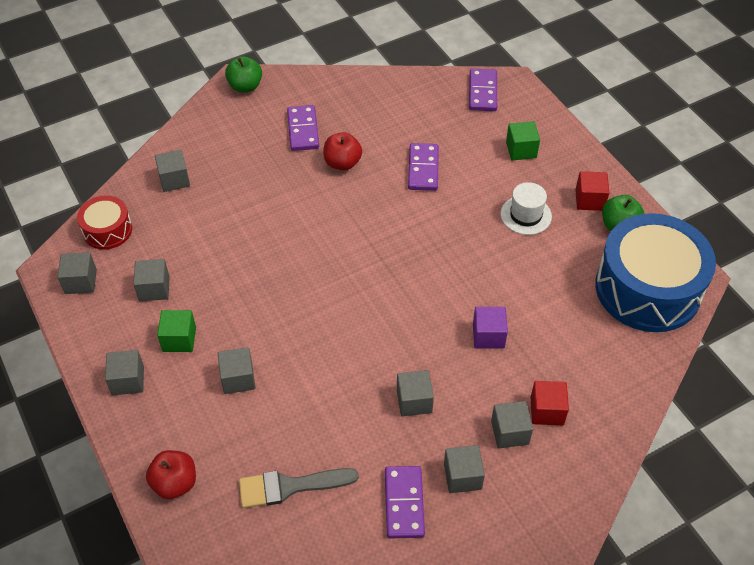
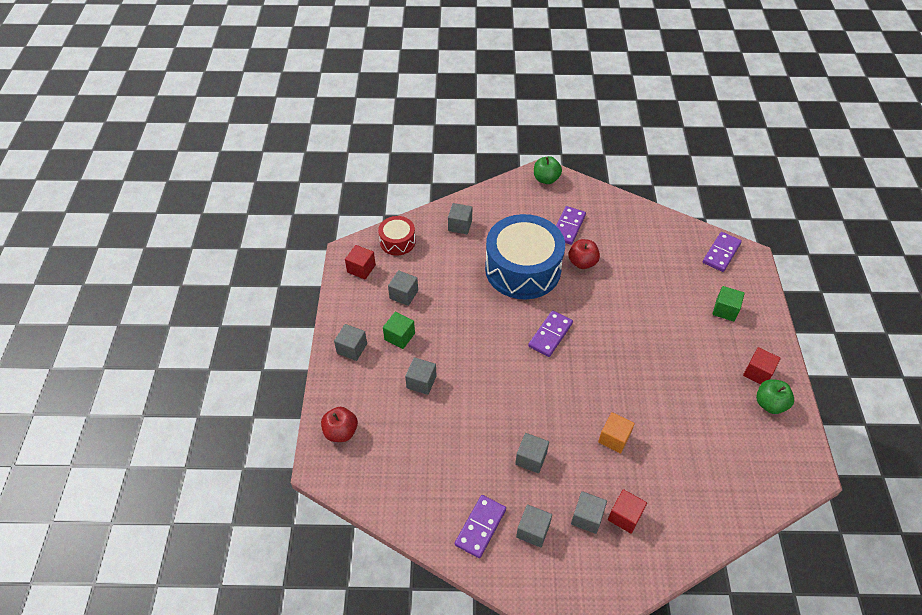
camera: 30 degrees right, 0 degrees up
grey cube [57,252,97,294] -> red cube [345,245,376,279]
grey brush [239,468,359,508] -> none
purple domino [408,143,439,191] -> purple domino moved to [528,310,573,357]
purple cube [473,307,508,349] -> orange cube [598,412,635,454]
white hat [500,182,552,235] -> none
blue drum [595,213,716,332] -> blue drum moved to [485,214,565,299]

